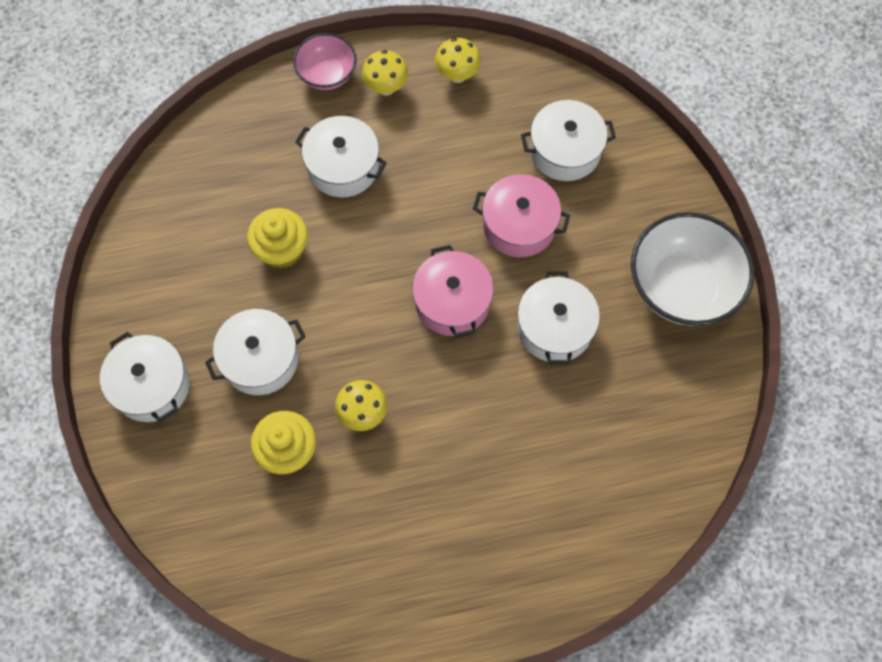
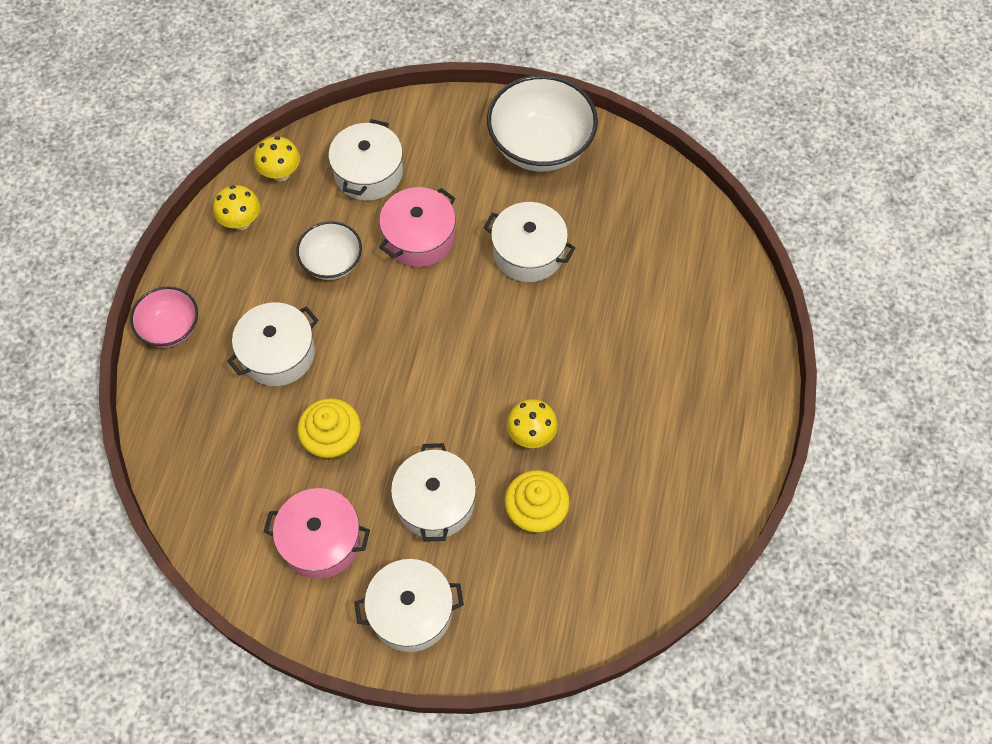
camera: 65 degrees left, 5 degrees down
yellow mushroom [362,50,408,96] -> yellow mushroom moved to [254,136,300,181]
pink pot [412,245,494,338] -> pink pot moved to [264,488,370,579]
none -> white bowl [296,221,362,280]

